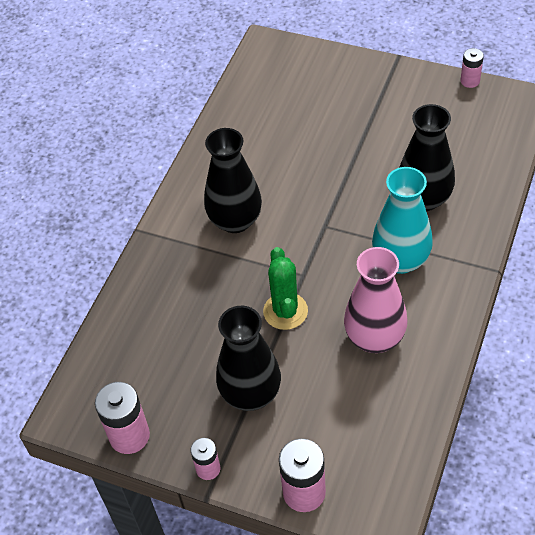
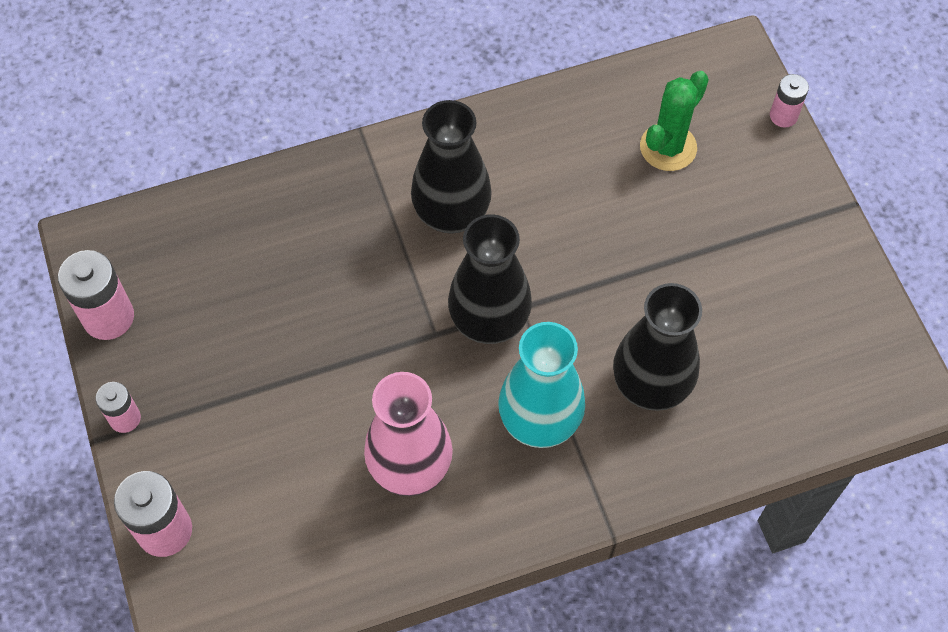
camera: 45 degrees right, 10 degrees up
black vase [216,306,281,411] -> black vase moved to [448,214,532,344]
green cactus [263,247,308,330] -> green cactus moved to [640,71,709,171]
pink battery [461,48,484,88] -> pink battery moved to [770,74,809,128]

